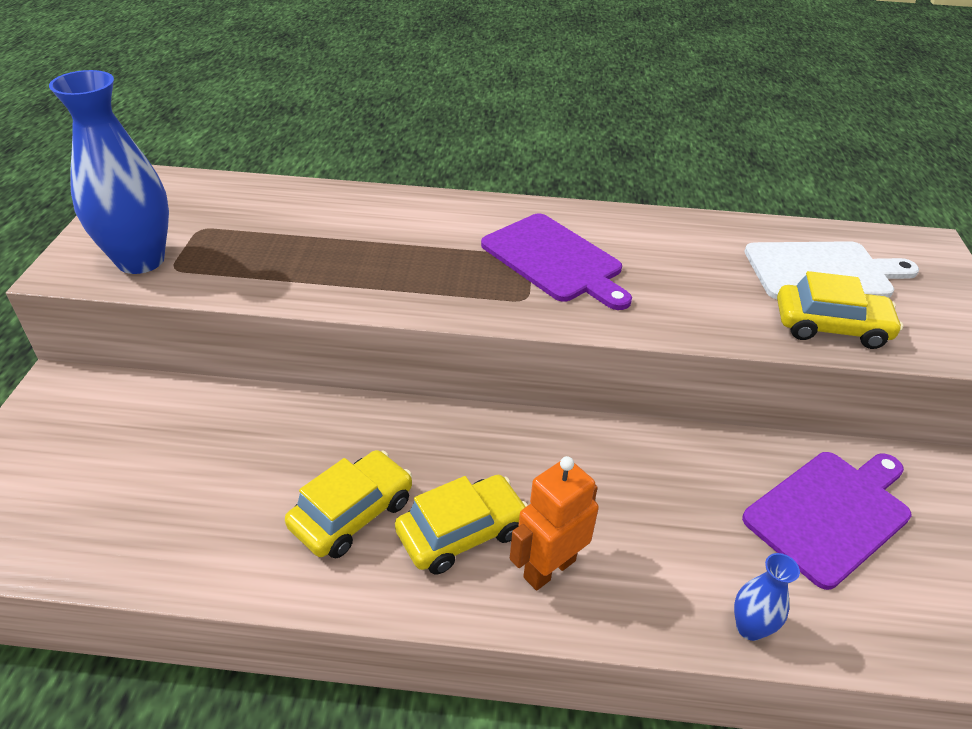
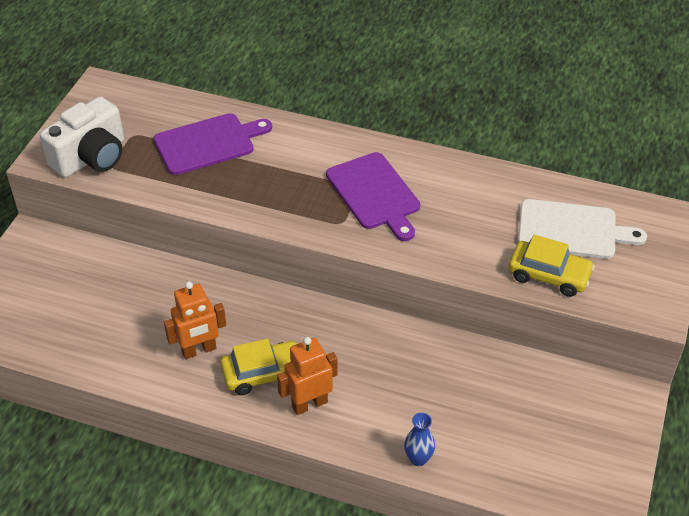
camera: 15 degrees right, 5 degrees up
blue vase [49,70,169,274] -> white camera [40,96,124,178]
yellow car [285,450,412,558] -> orange robot [164,281,226,359]
purple cutting board [742,452,911,590] -> purple cutting board moved to [154,113,272,175]

